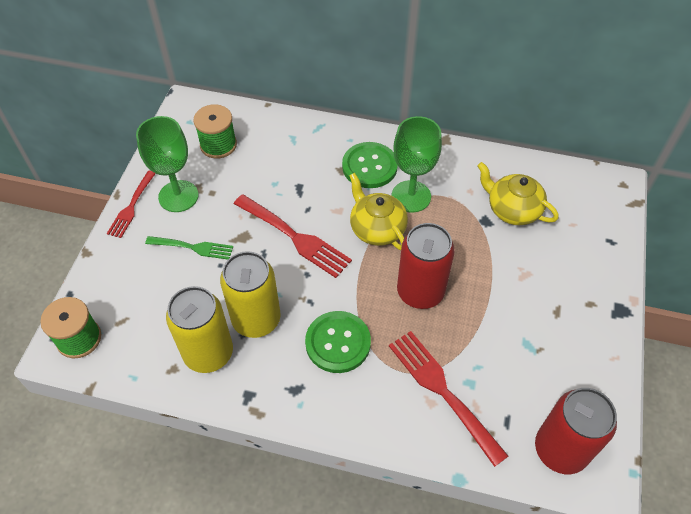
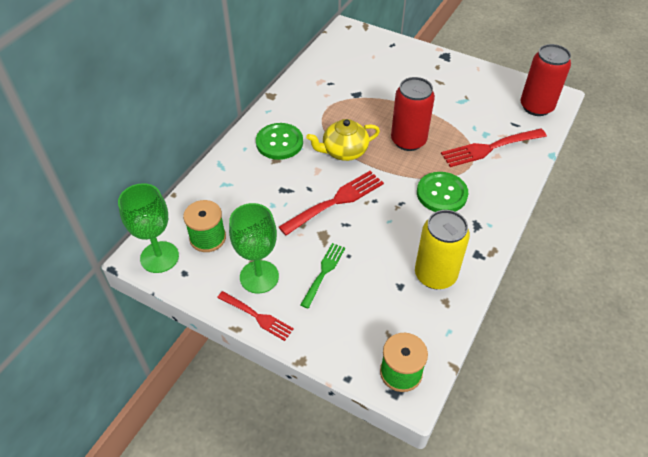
camera: 75 degrees left, 5 degrees down
yellow can [220,251,280,338] -> none
green goblet [392,116,442,212] -> green goblet moved to [118,183,179,273]
yellow teapot [477,162,559,225] -> none

